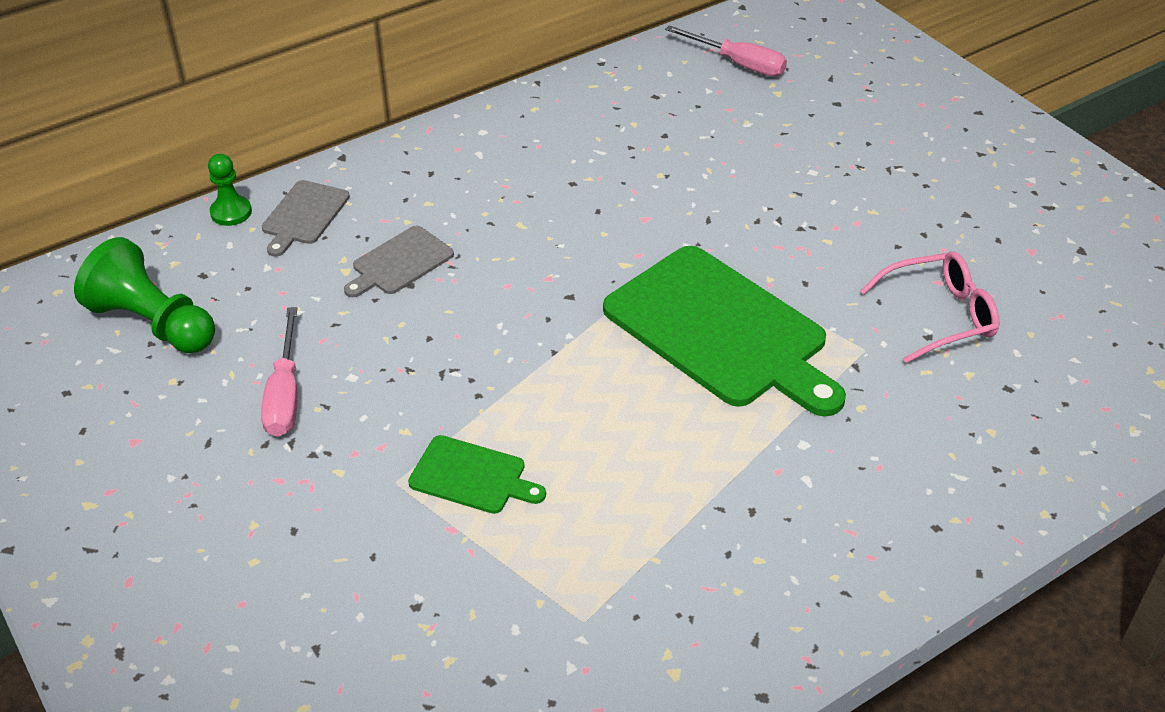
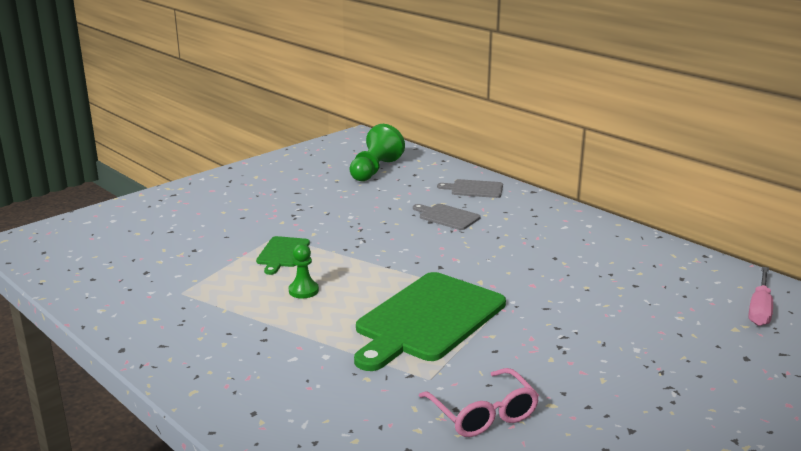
camera: 80 degrees right, 20 degrees down
green pawn [208,154,252,226] -> green pawn moved to [289,244,319,298]
pink screwdriver [261,307,298,437] -> none

